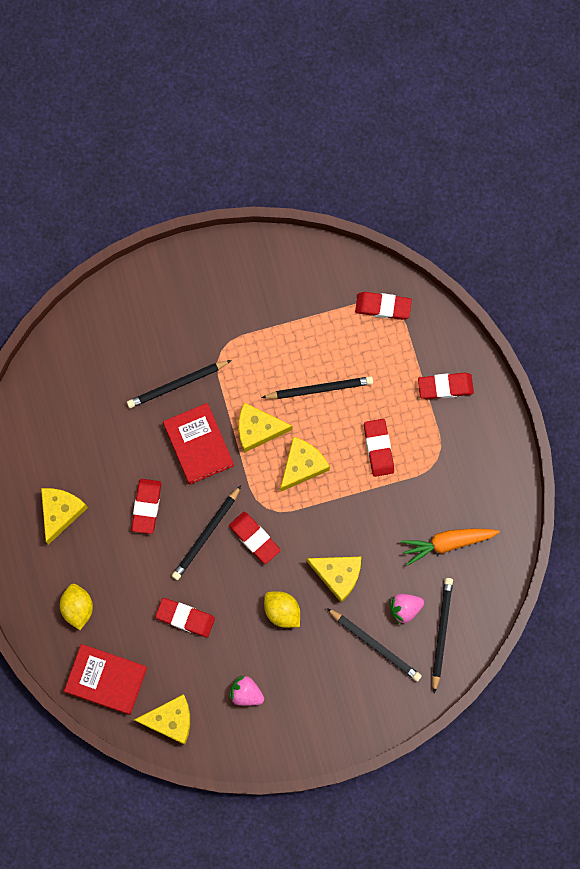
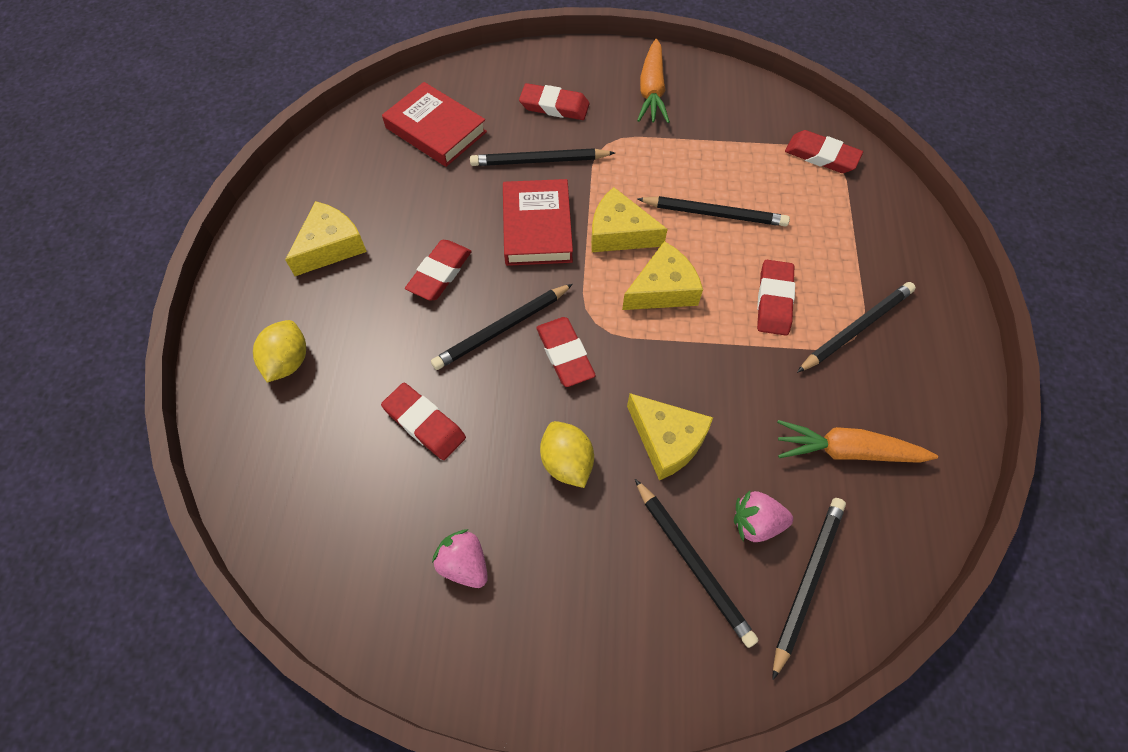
camera: 20 degrees right, 15 degrees down
red book [64,644,147,715] -> red book moved to [382,82,487,167]
yellow cheese [134,694,190,745] -> none
red eraser [418,373,474,399] -> red eraser moved to [519,83,590,120]
none -> orange carrot [637,39,670,123]
none -> black pencil [797,282,916,373]

